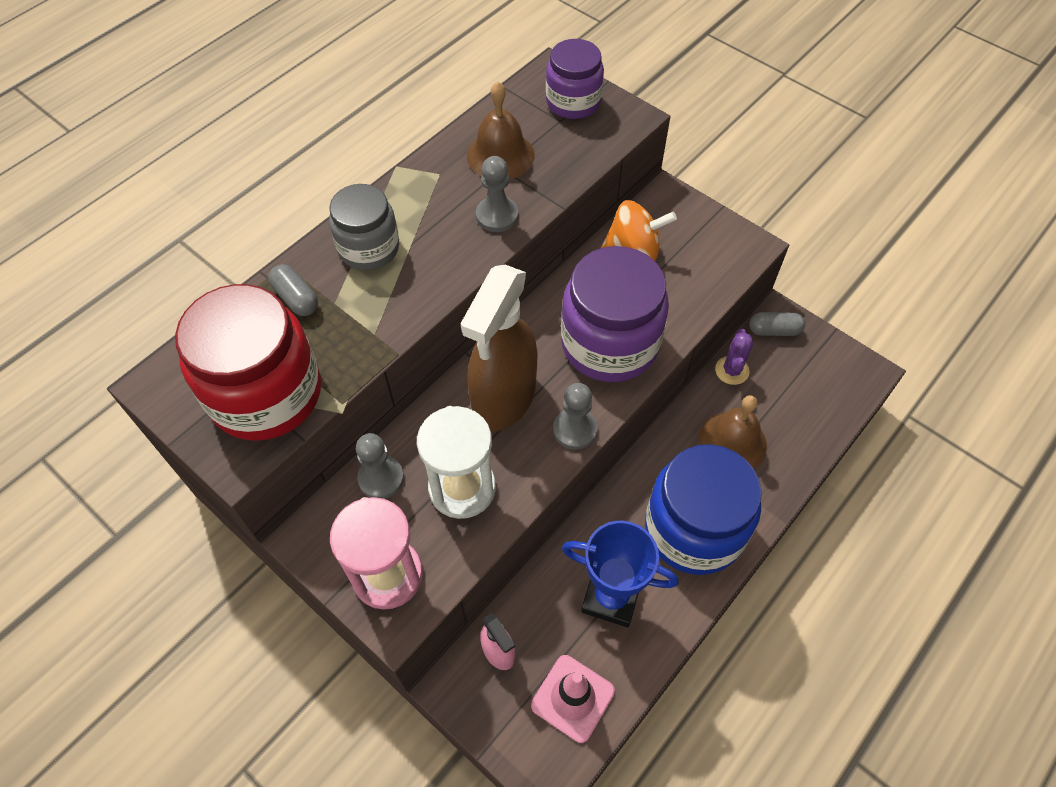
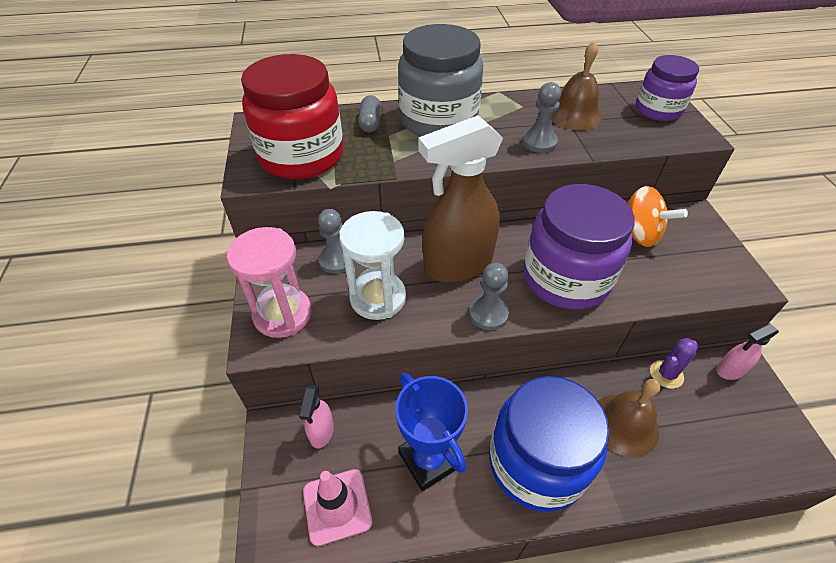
camera: 40 degrees right, 10 degrees down
grey jar [329,184,399,270] -> grey jar [398,24,483,136], size x1.65
grey capsule [749,312,805,336] -> pink spray bottle [716,324,779,380]

